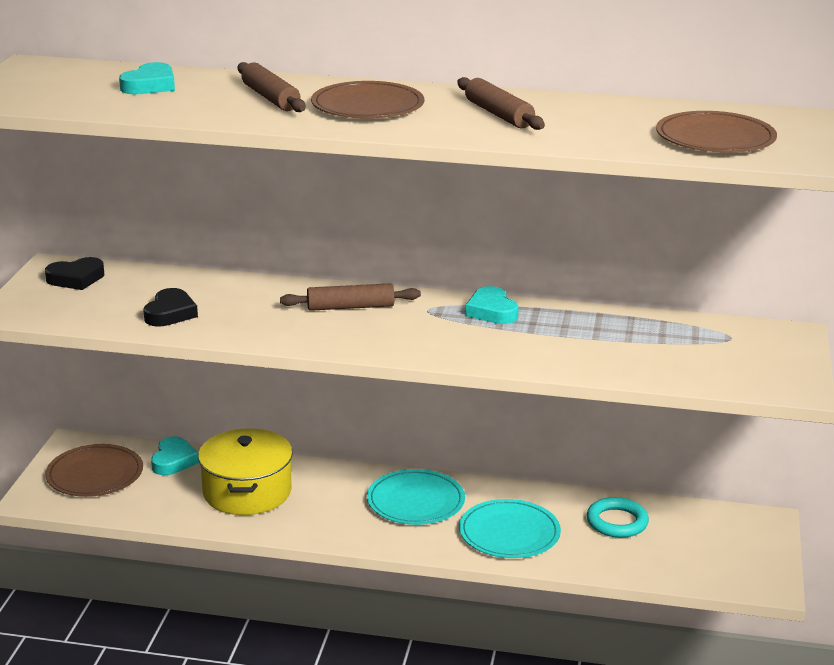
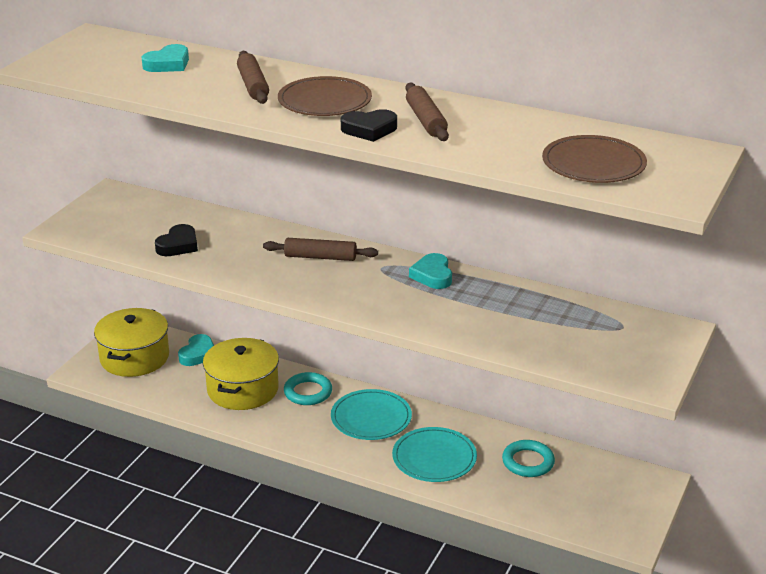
camera: 15 degrees right, 5 degrees up
black heart [45,257,104,290] -> black heart moved to [341,109,397,142]
brown plate [45,444,143,497] -> yellow pot [94,308,169,377]
none -> turquoise ring [284,372,332,405]

